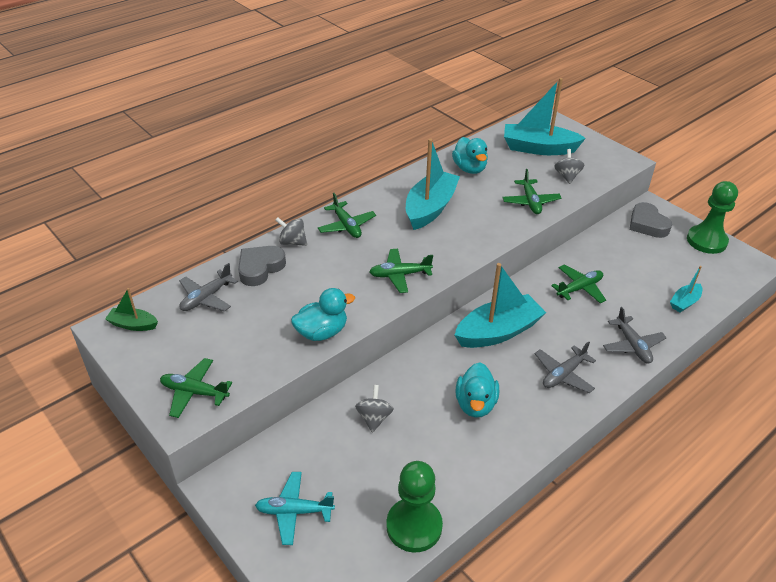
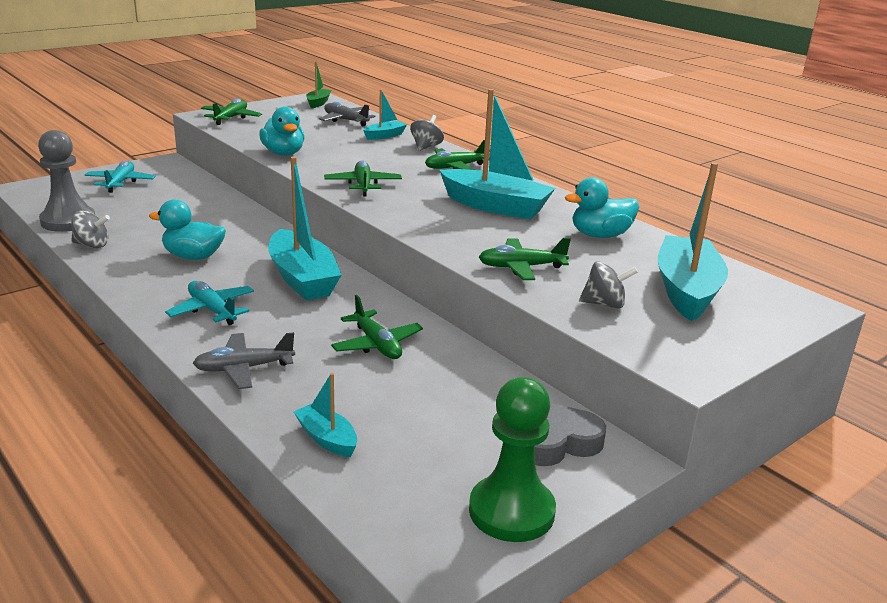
camera: 90 degrees right, 15 degrees down
grey heart [238,246,286,286] -> turquoise boat [363,90,407,140]
grey spinning top [355,385,394,433] -> grey spinning top moved to [71,210,110,248]
green pawn [386,461,443,552] -> grey pawn [38,130,95,232]
grey plane [535,341,596,393] -> turquoise plane [165,281,254,325]

